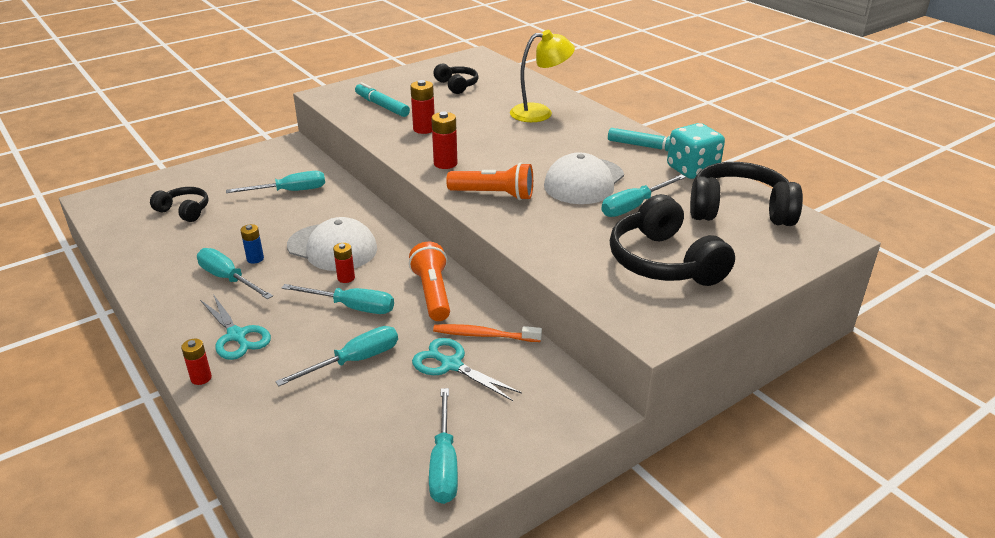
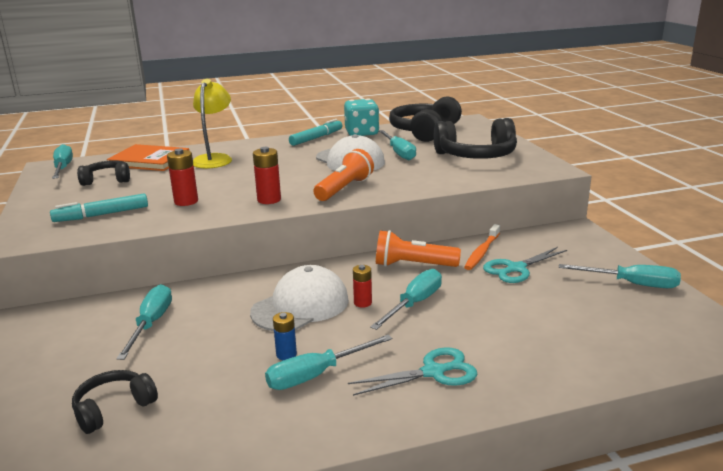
camera: 70 degrees left, 10 degrees down
red battery [181,339,212,385] -> none
turquoise screwdriver [275,326,398,386] -> turquoise screwdriver moved to [52,144,73,179]
none -> orange book [107,144,189,171]

